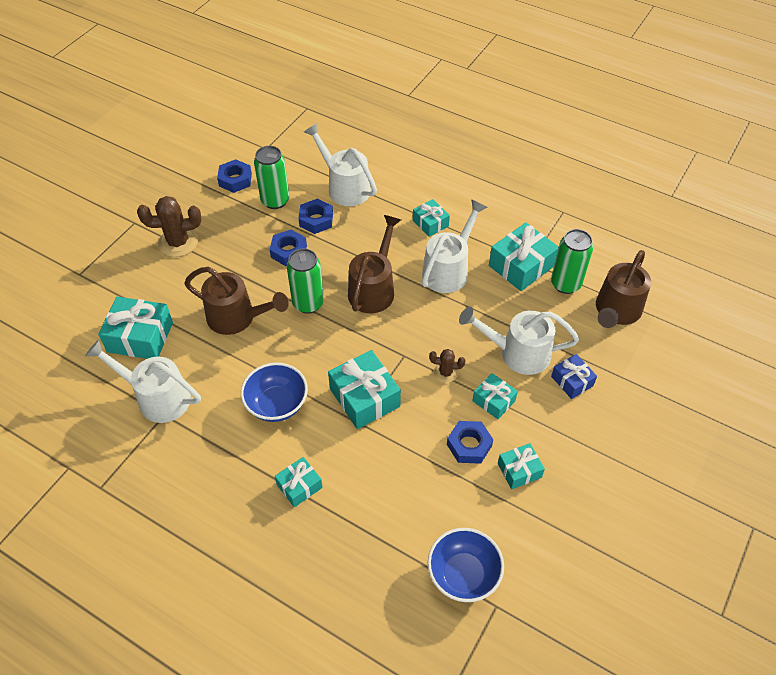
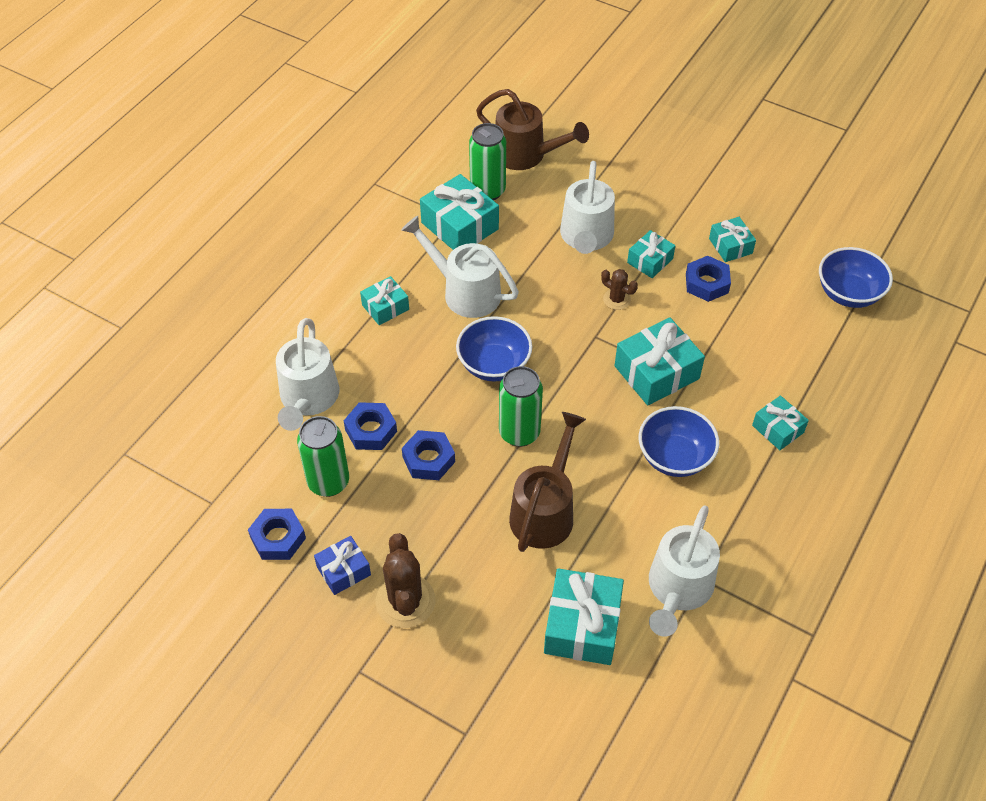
camera: 90 degrees left, 0 degrees up
white watering can [304,123,377,206] -> white watering can turned 45 degrees counterclockwise [276,318,339,431]
brown watering can [348,215,401,313] -> blue bowl [456,316,532,382]
brown cactus [429,349,465,383] -> brown cactus turned 60 degrees counterclockwise [601,269,638,310]
blue gift [551,354,597,399] -> blue gift moved to [314,536,371,595]

